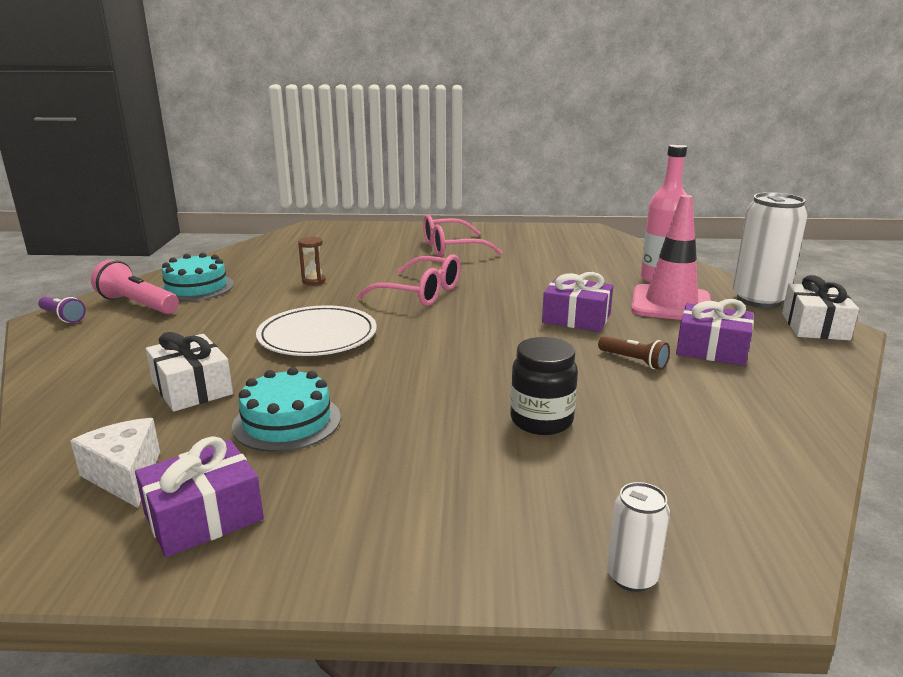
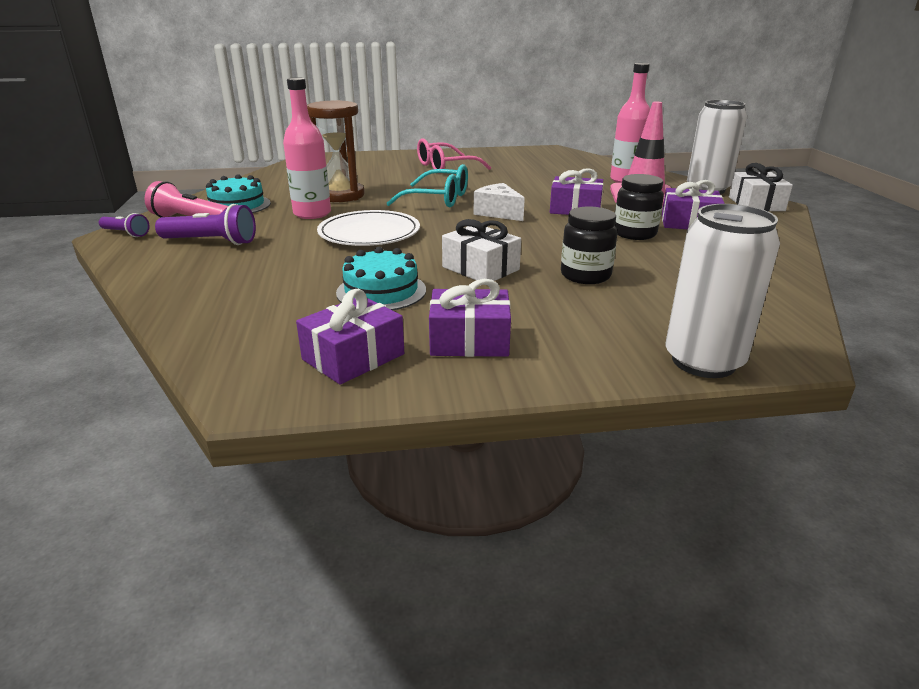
camera: 10 degrees left, 5 degrees up
white cheese [70,418,160,508] -> white cheese moved to [474,183,525,221]
white gift [146,332,233,412] -> white gift moved to [442,219,521,281]
brown hourglass [298,237,326,285] -> brown hourglass [307,100,365,202], size x2.31
pink glasses [357,254,461,306] -> turquoise glasses [387,164,468,208]
brown flashlight [598,336,670,370] -> black jar [615,174,664,240]
white can [607,482,670,592] -> white can [665,204,780,378], size x2.01
none -> purple flashlight [155,204,256,245]
none -> pink bottle [283,77,331,219]
none -> purple gift [429,279,511,357]

